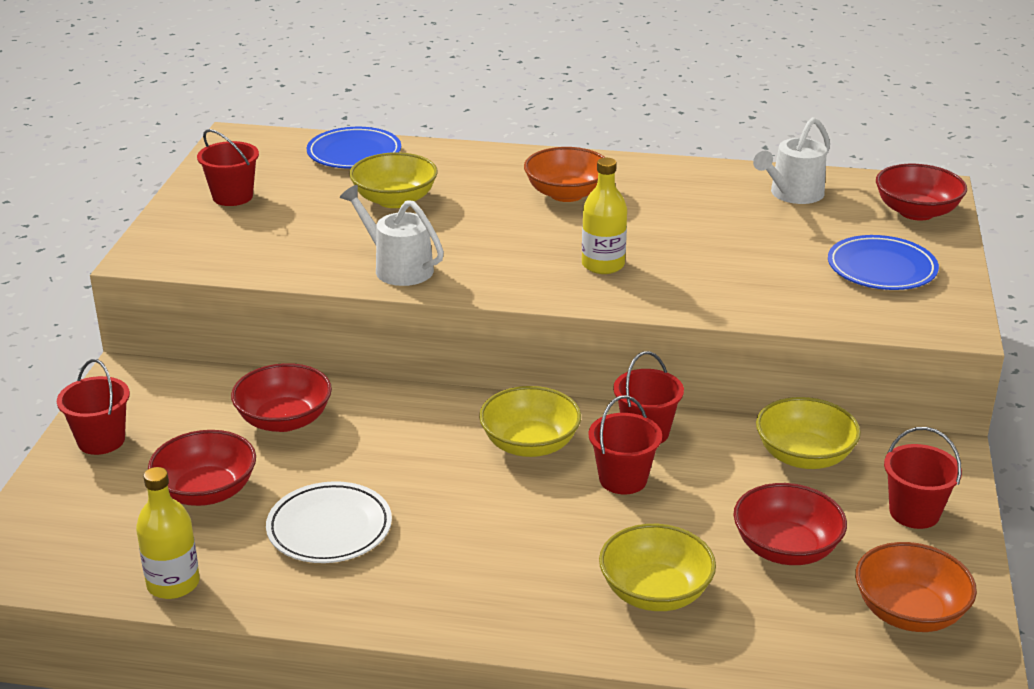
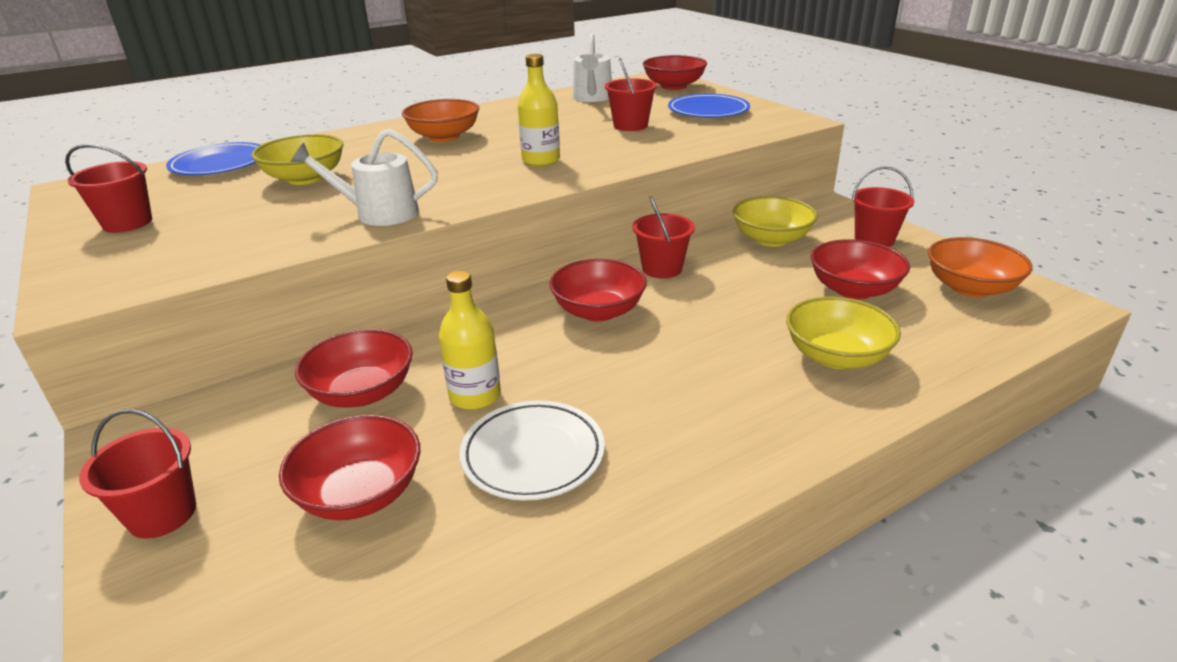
camera: 40 degrees left, 0 degrees up
yellow bottle [136,467,200,599] -> yellow bottle moved to [439,271,501,410]
yellow bowl [479,386,581,457] -> red bowl [549,259,647,322]
red bucket [588,395,662,494] -> red bucket moved to [605,58,657,131]

